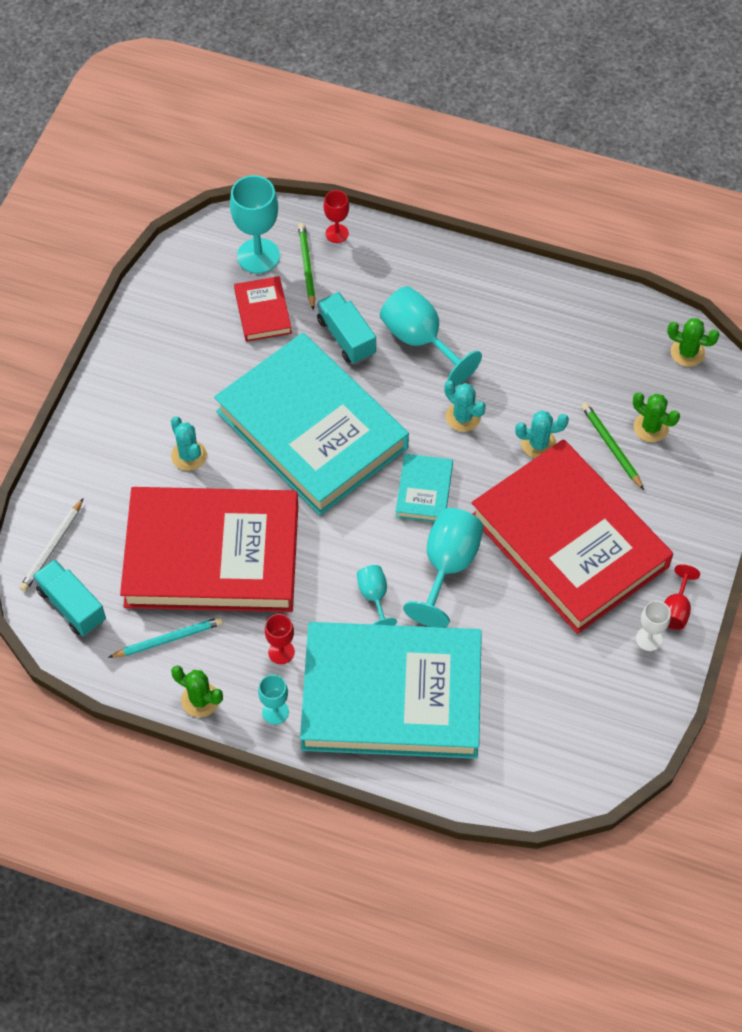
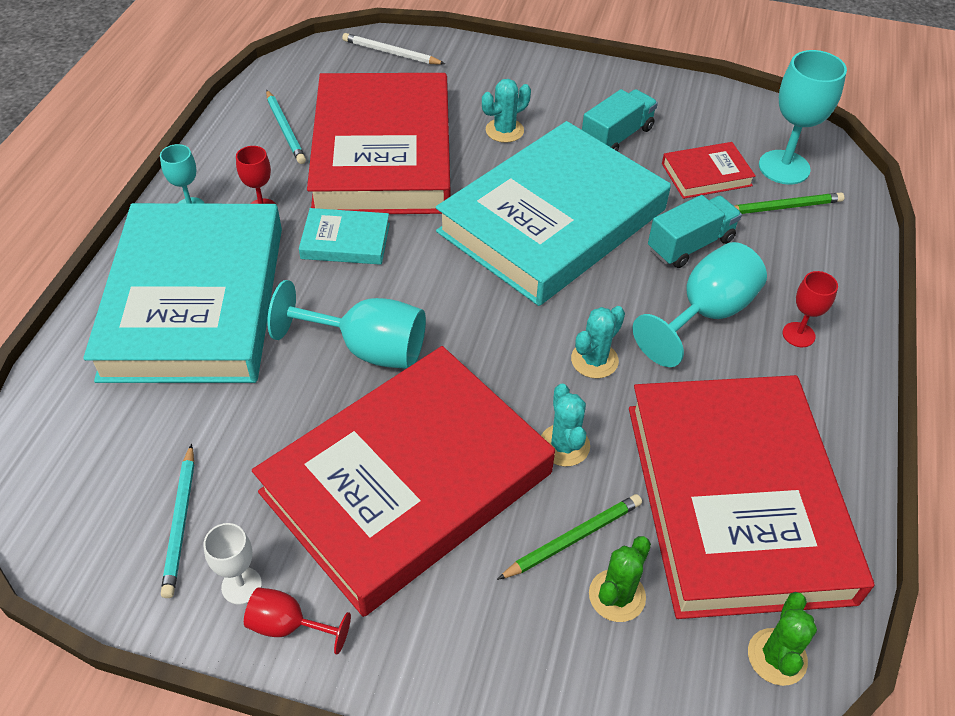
camera: 85 degrees right, 10 degrees down
turquoise truck [33,559,106,636] -> turquoise truck moved to [582,89,658,151]
green cactus [171,666,223,717] -> none
red goblet [324,190,349,243] -> red goblet moved to [782,271,838,347]
turquoise goblet [357,565,397,625] -> none
turquoise book [395,454,453,522] -> turquoise book moved to [299,208,390,265]
none -> turquoise pencil [161,444,194,598]
none -> red book [629,375,874,619]

